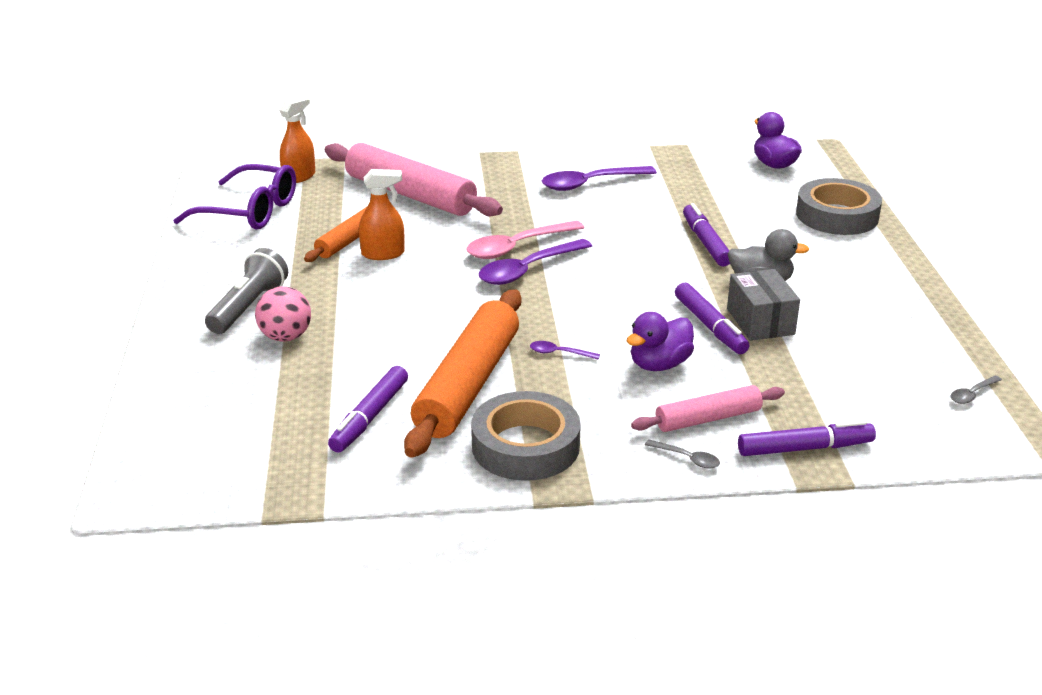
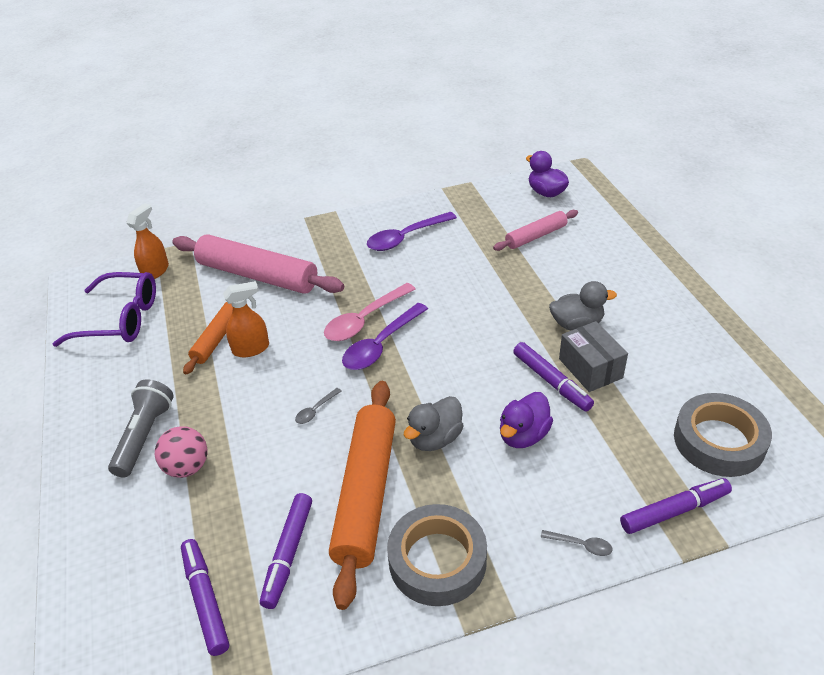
camera: 10 degrees left, 10 degrees up
purple spoon [530,341,600,359] -> grey duck [404,396,464,451]
pink rolling pin [631,385,785,432] -> pink rolling pin moved to [493,210,578,251]
purple marker [683,203,730,266] -> purple marker moved to [181,539,229,656]
grey tape [796,178,882,235] -> grey tape moved to [674,393,772,477]
grey spoon [951,376,1002,404] -> grey spoon moved to [295,388,341,424]

